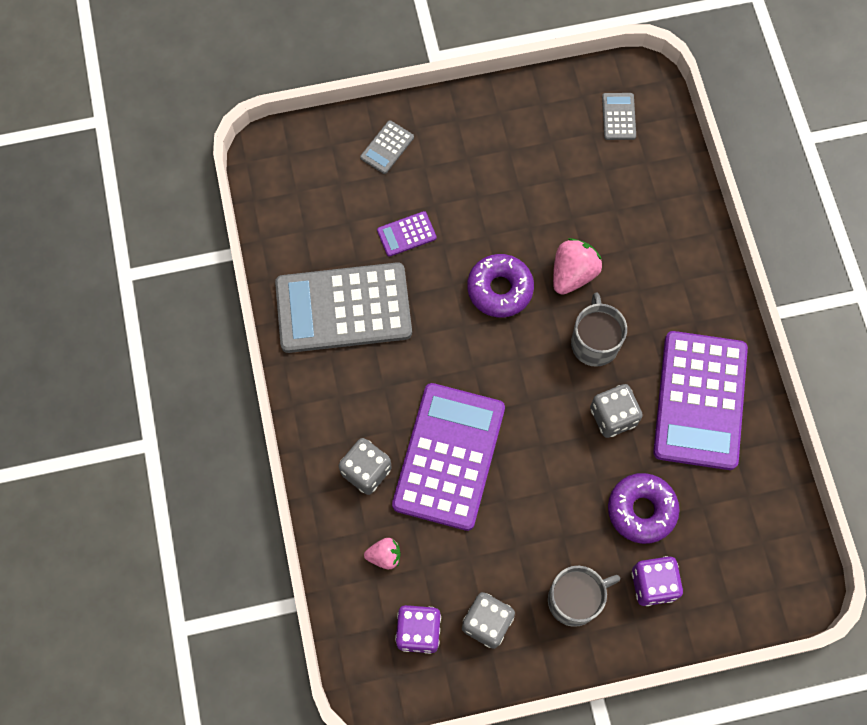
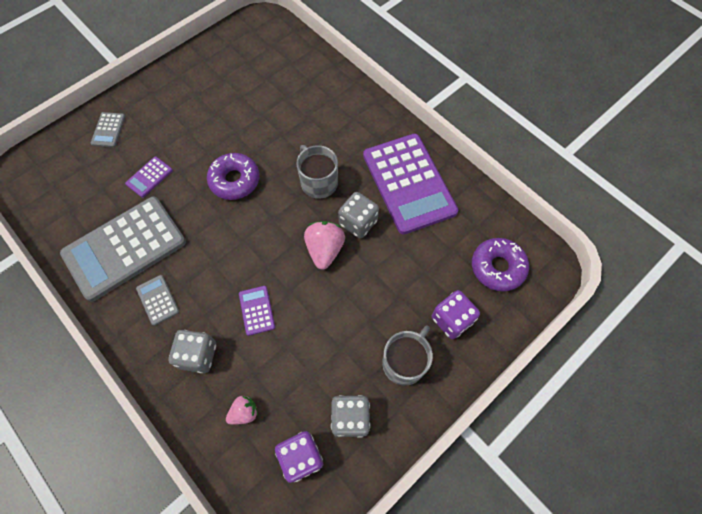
camera: 30 degrees left, 5 degrees down
purple calculator [392,383,505,531] -> purple calculator [239,286,275,336], size x0.41
pink strawberry [553,238,602,295] -> pink strawberry moved to [304,221,345,270]
grey calculator [602,93,636,140] -> grey calculator moved to [136,275,179,326]
purple donut [608,473,679,544] -> purple donut moved to [472,238,529,291]

